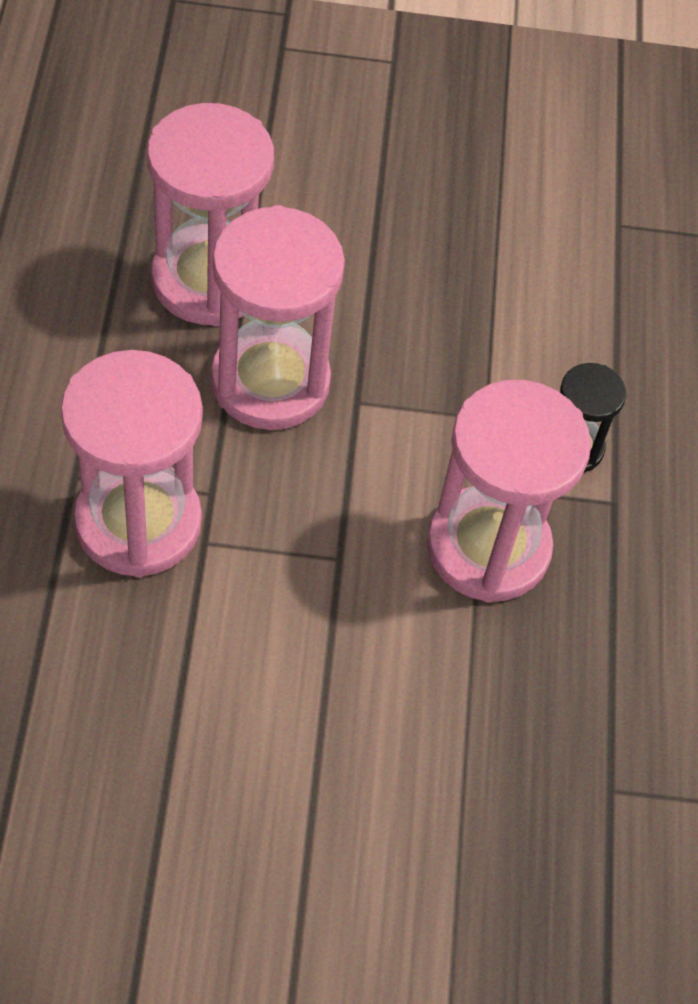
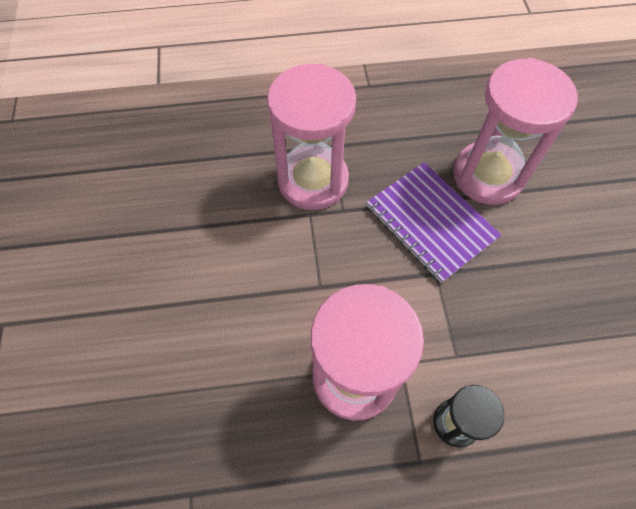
camera: 85 degrees right, 5 degrees up
pink hourglass [211,205,345,430] -> purple notebook [367,162,501,283]

